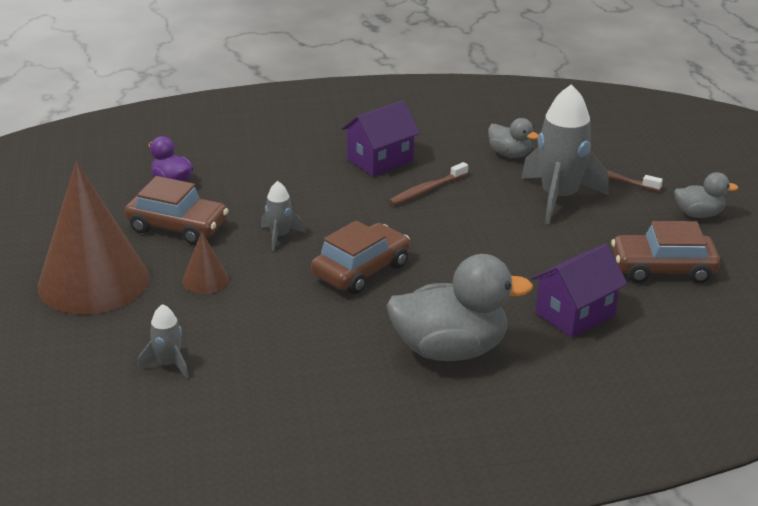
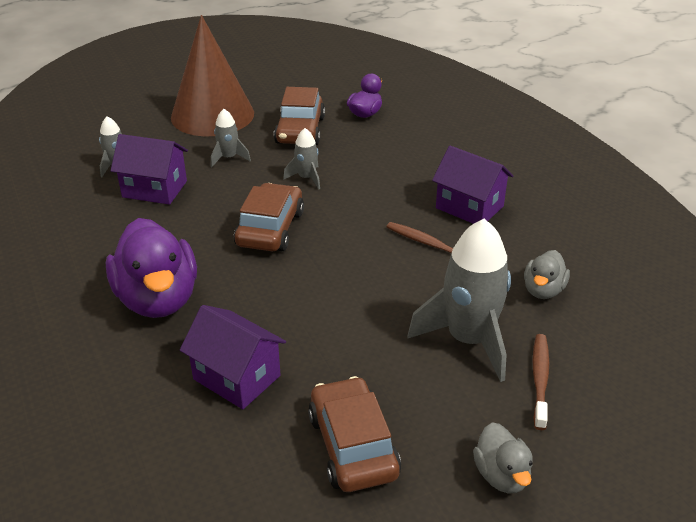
camera: 75 degrees right, 5 degrees up
brown cone [182,231,229,294] -> grey rocket [211,109,251,167]
brown car [311,221,410,294] -> brown car turned 105 degrees counterclockwise [234,183,304,251]
grey duck [387,254,533,361] -> purple duck [106,218,197,318]
none -> purple house [110,134,188,205]

